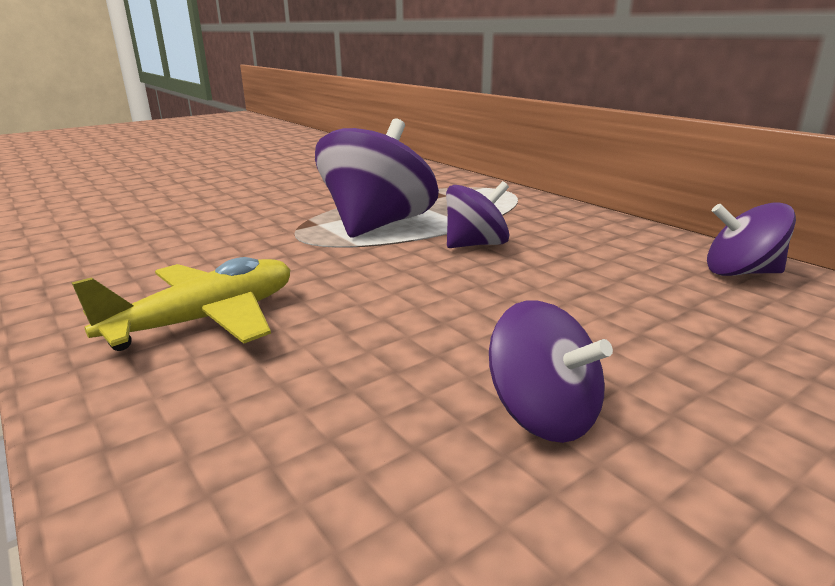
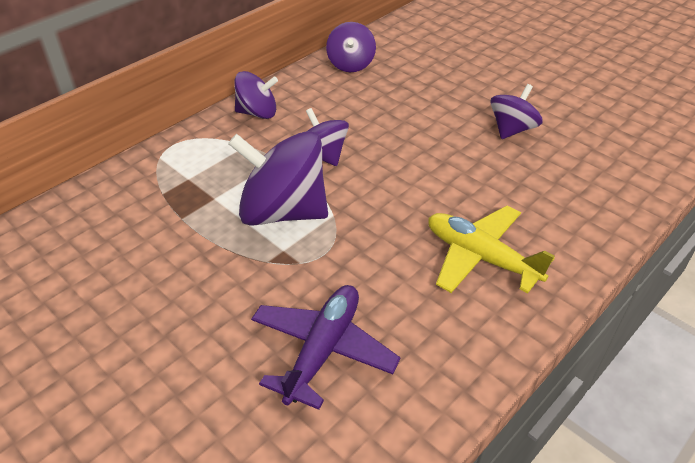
camera: 100 degrees left, 20 degrees up
none -> purple spinning top [234,71,278,119]
none -> purple plane [251,285,401,410]

